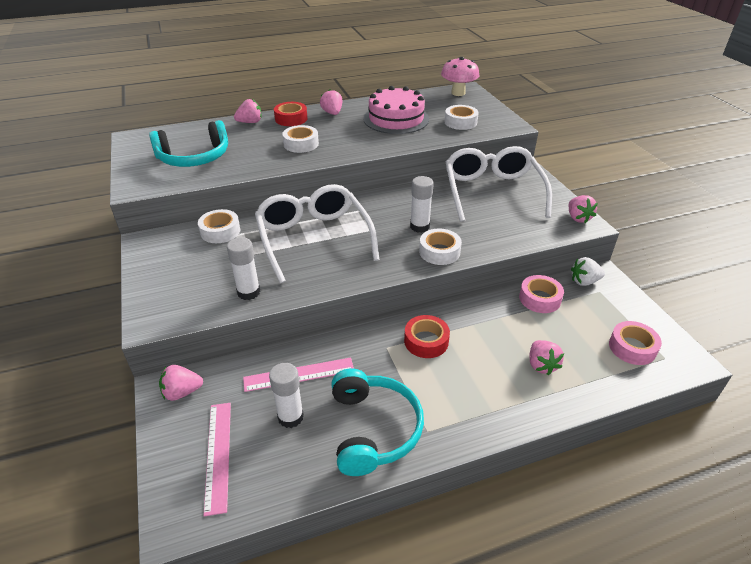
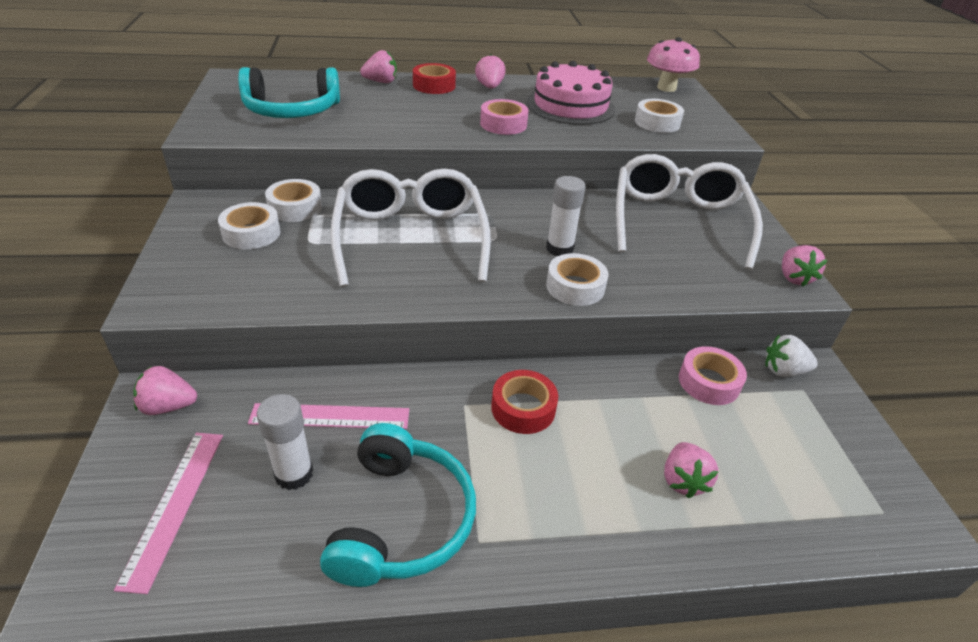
camera: 10 degrees right, 0 degrees up
white glue stick [227,237,260,300] -> none
white tape [282,125,319,153] -> white tape moved to [218,202,280,249]
pink tape [609,321,662,365] -> pink tape moved to [480,99,529,135]

